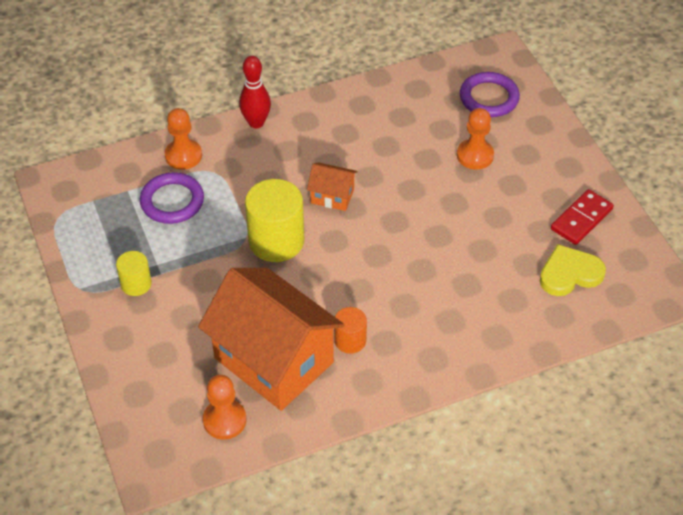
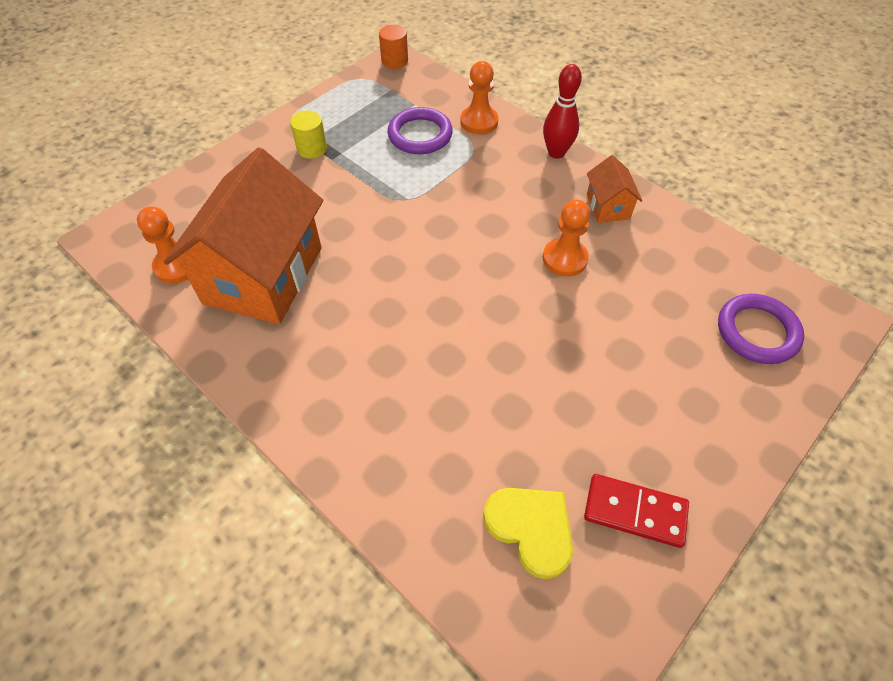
camera: 65 degrees right, 5 degrees up
yellow cylinder [245,179,304,262] -> none
orange house [307,162,358,211] -> orange house moved to [587,155,642,223]
orange cylinder [334,307,367,354] -> orange cylinder moved to [379,25,408,69]
orange pawn [457,108,494,170] -> orange pawn moved to [543,199,590,276]

